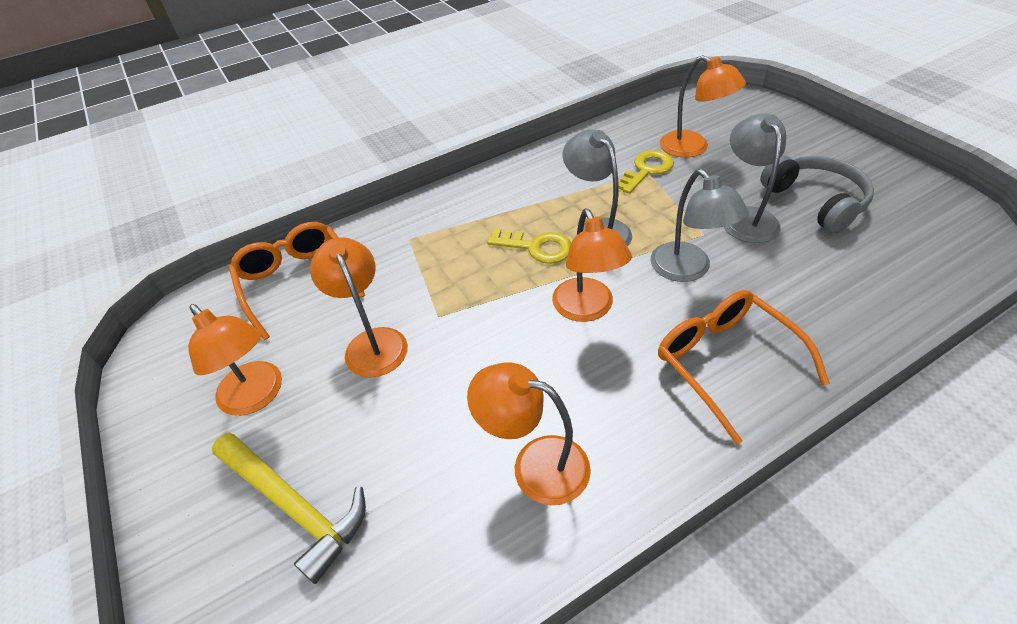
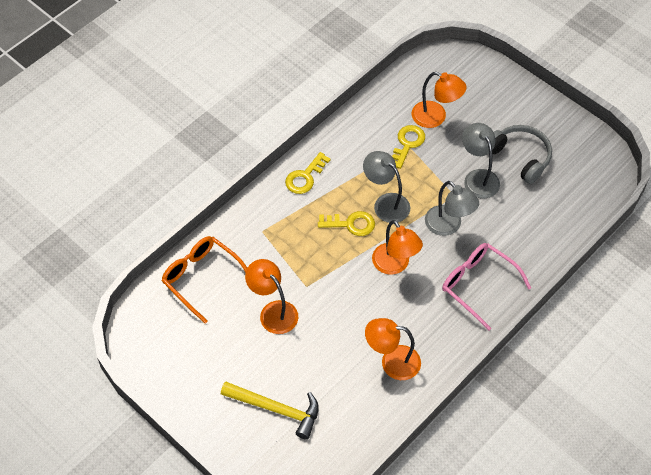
camera: 20 degrees left, 10 degrees up
orange lamp [188,304,282,416] -> none
orange glasses [658,290,830,445] -> pink glasses [442,243,531,331]
none -> yellow key [285,152,331,194]

